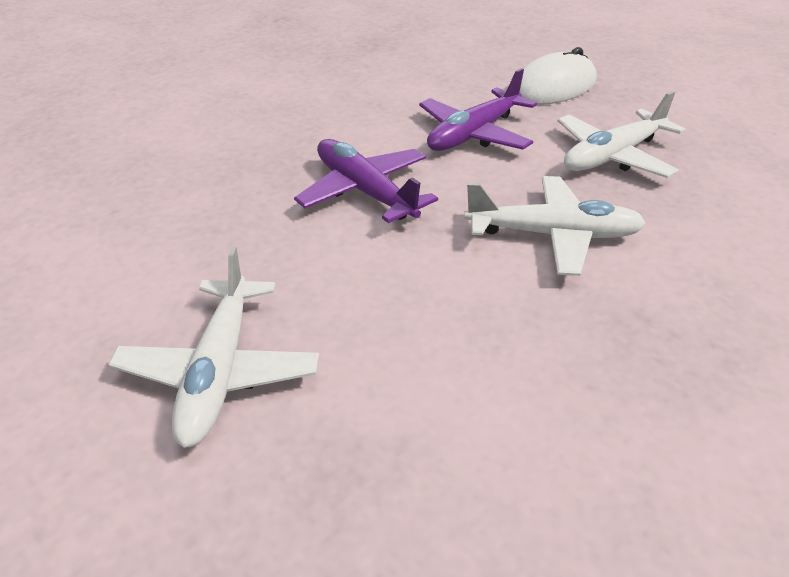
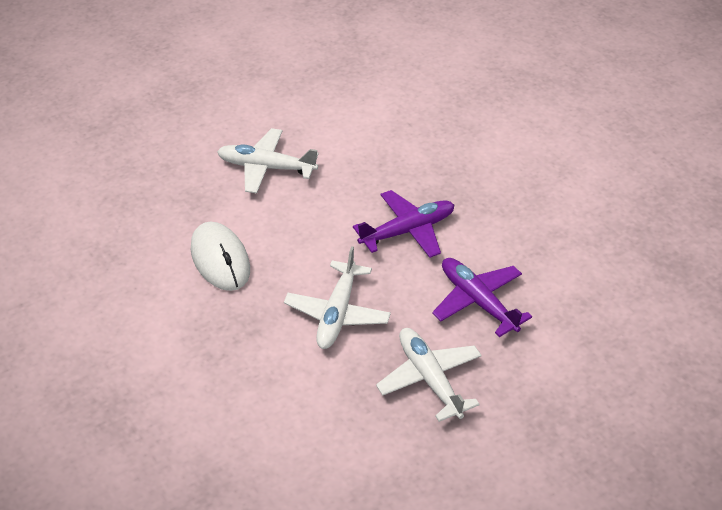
camera: 100 degrees right, 5 degrees up
white mouse [519,47,597,105] -> white mouse moved to [191,222,250,291]

